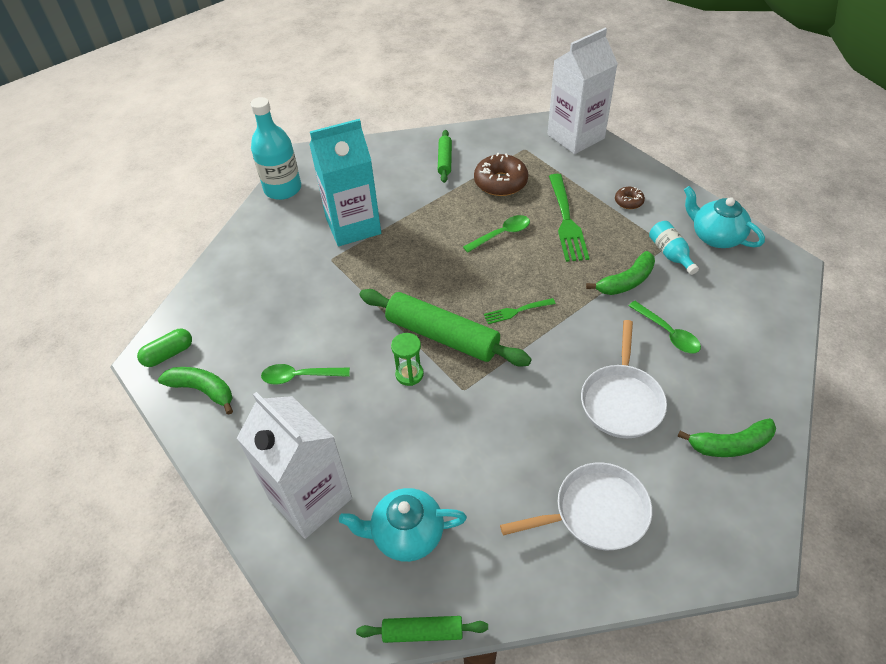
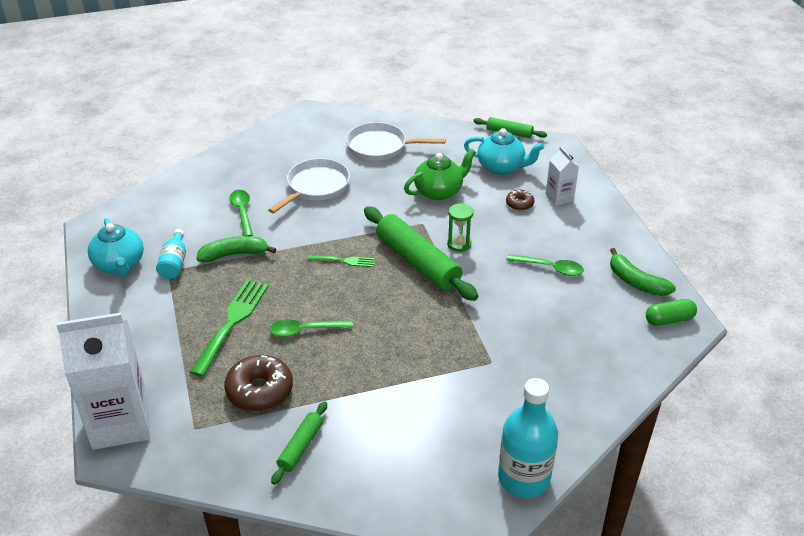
camera: 160 degrees left, 10 degrees down
white carton [237,392,352,539] -> white carton [546,146,579,206], size x0.49
turquoise carton [309,119,381,246] -> none
brown donut [615,187,645,209] -> brown donut moved to [506,190,535,211]
green banana [677,418,776,457] -> none
none -> green teapot [404,149,476,200]

